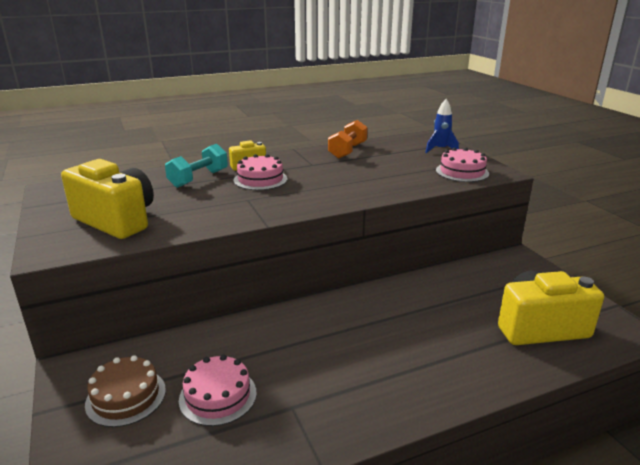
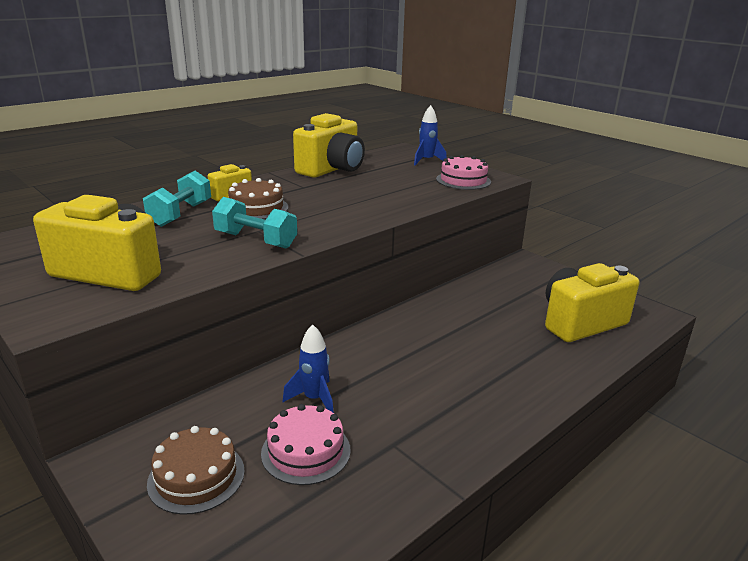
camera: 20 degrees left, 0 degrees up
pink cake [233,154,287,190] -> brown cake [228,178,289,219]
orange dumbbell [328,120,367,159] -> yellow camera [293,113,365,178]
none -> turquoise dumbbell [212,197,297,249]
none -> blue rocket [283,324,334,413]

